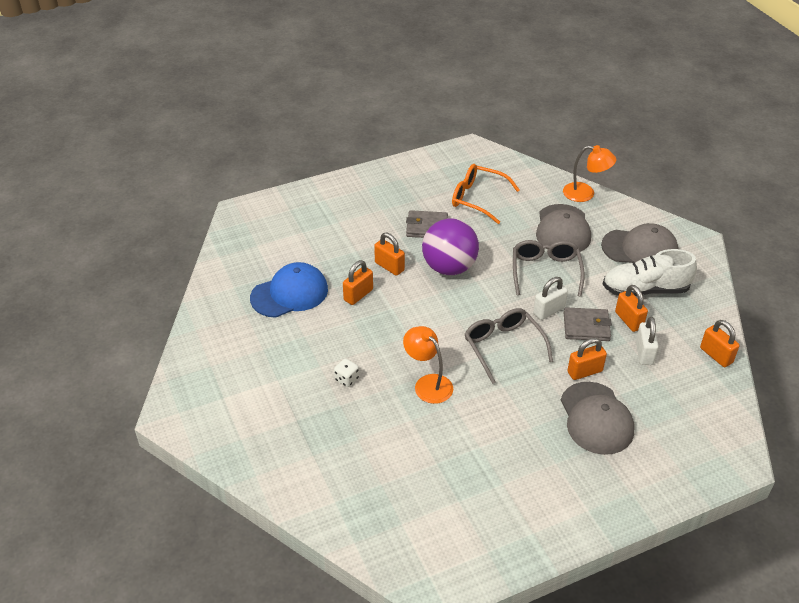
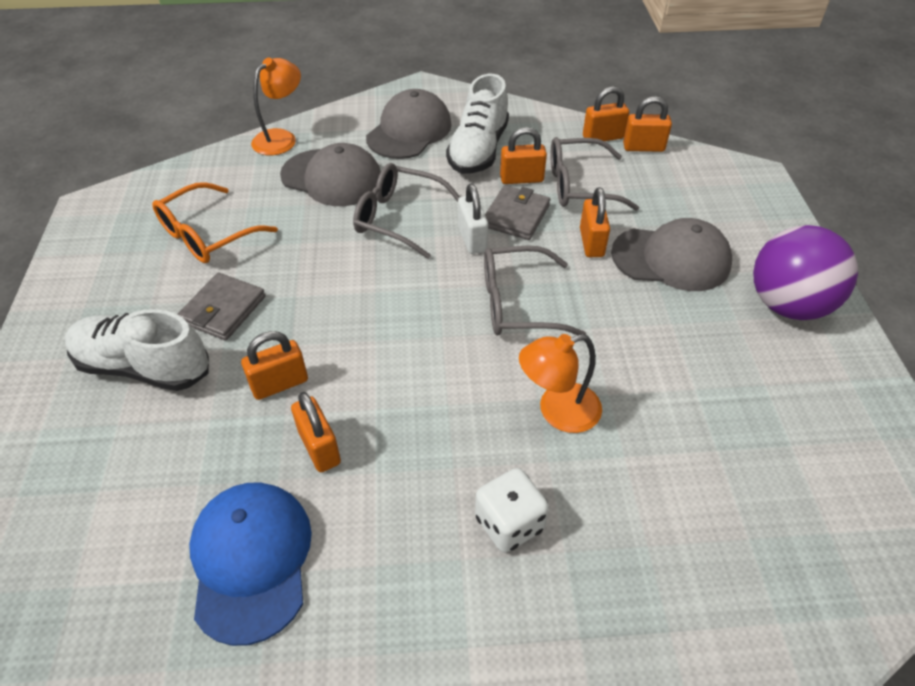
camera: 70 degrees left, 5 degrees up
white dice [334,359,359,387] -> white dice [475,468,549,553], size x1.57
purple ball [422,218,479,275] -> purple ball moved to [753,225,858,320]
white padlock [636,317,659,365] -> grey glasses [550,137,639,211]
none -> white shoe [65,309,209,391]
none -> orange padlock [623,96,672,152]

